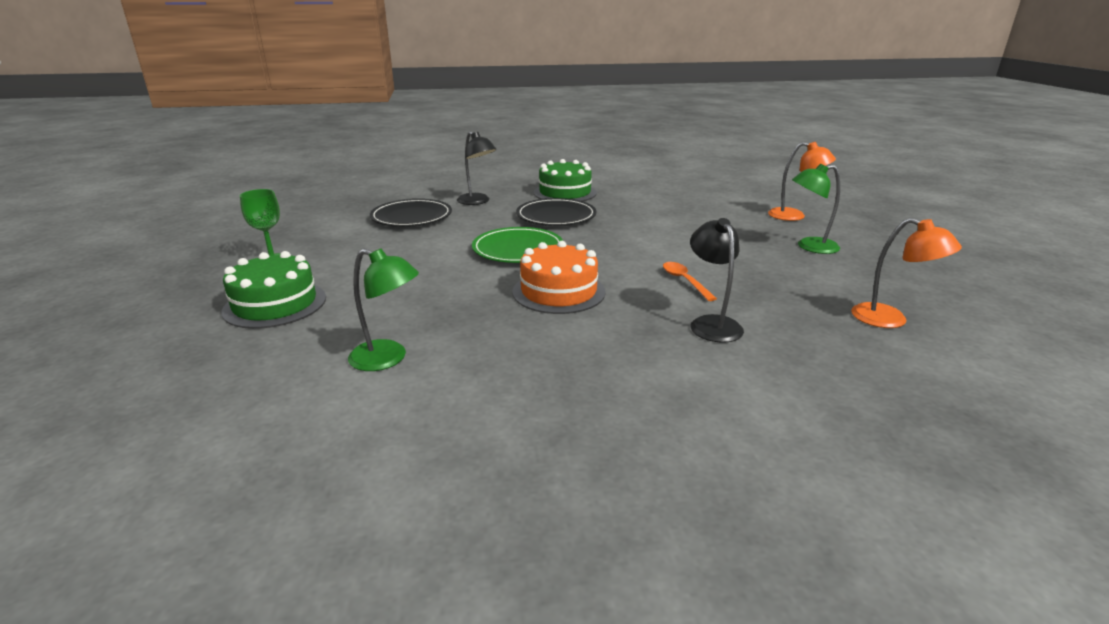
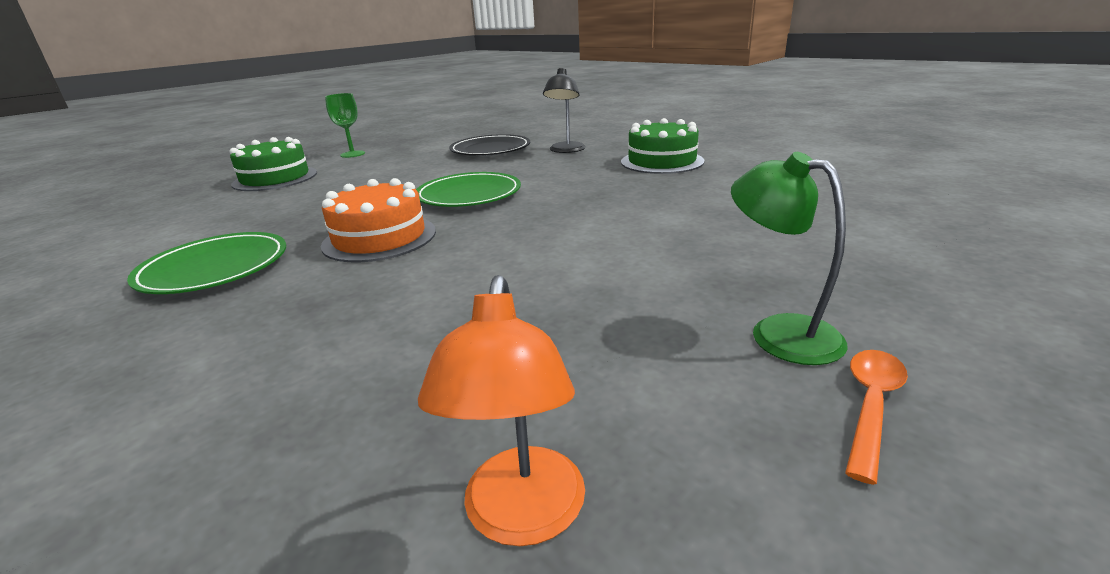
camera: 55 degrees right, 0 degrees up
green lamp [348,248,419,371] -> none
black plate [516,198,597,226] -> none
orange spoon [663,262,717,301] -> orange spoon moved to [845,350,908,485]
black lamp [690,218,744,343] -> none
orange lamp [768,142,836,221] -> none
none -> green plate [127,232,286,294]

